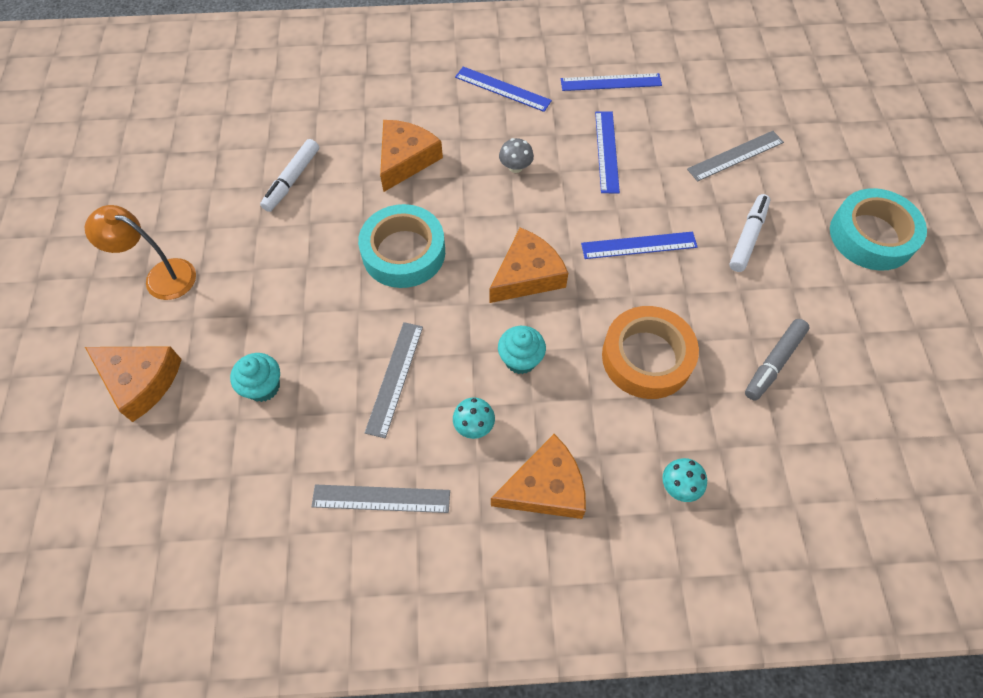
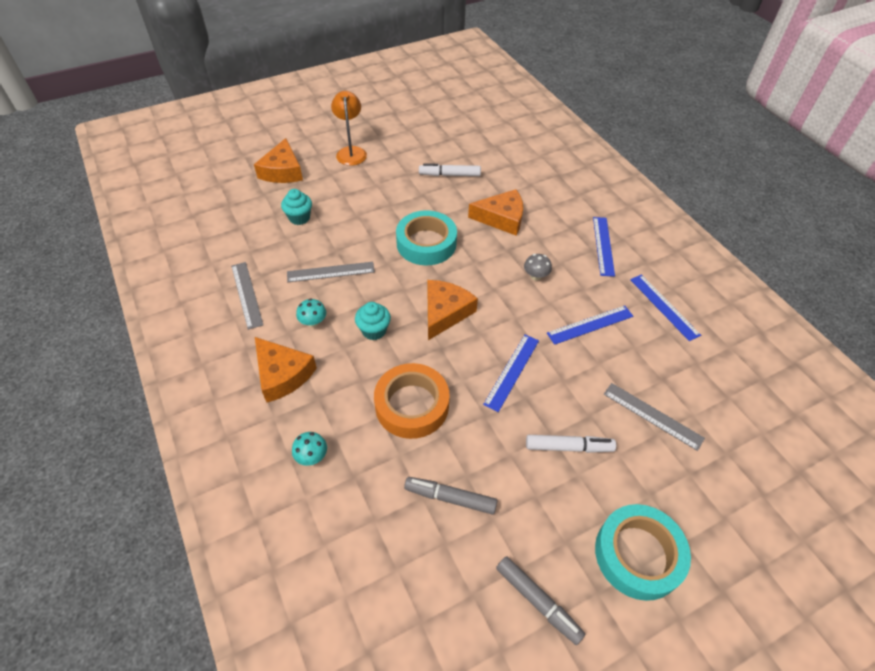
camera: 65 degrees right, 10 degrees down
orange cheese [489,228,568,303] -> orange cheese turned 90 degrees counterclockwise [428,280,478,340]
blue ruler [581,232,697,259] -> blue ruler turned 60 degrees clockwise [483,335,539,412]
none -> grey marker [496,556,585,645]

